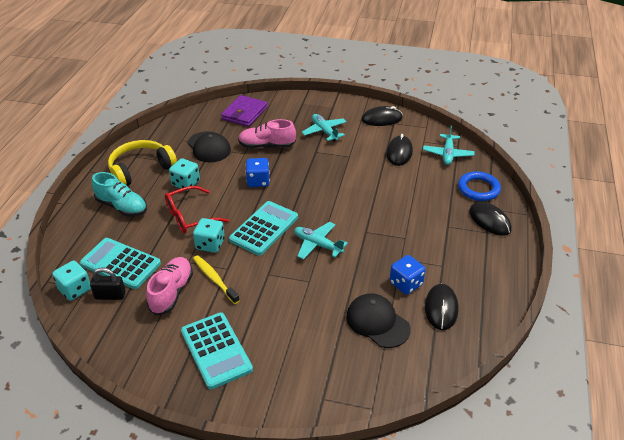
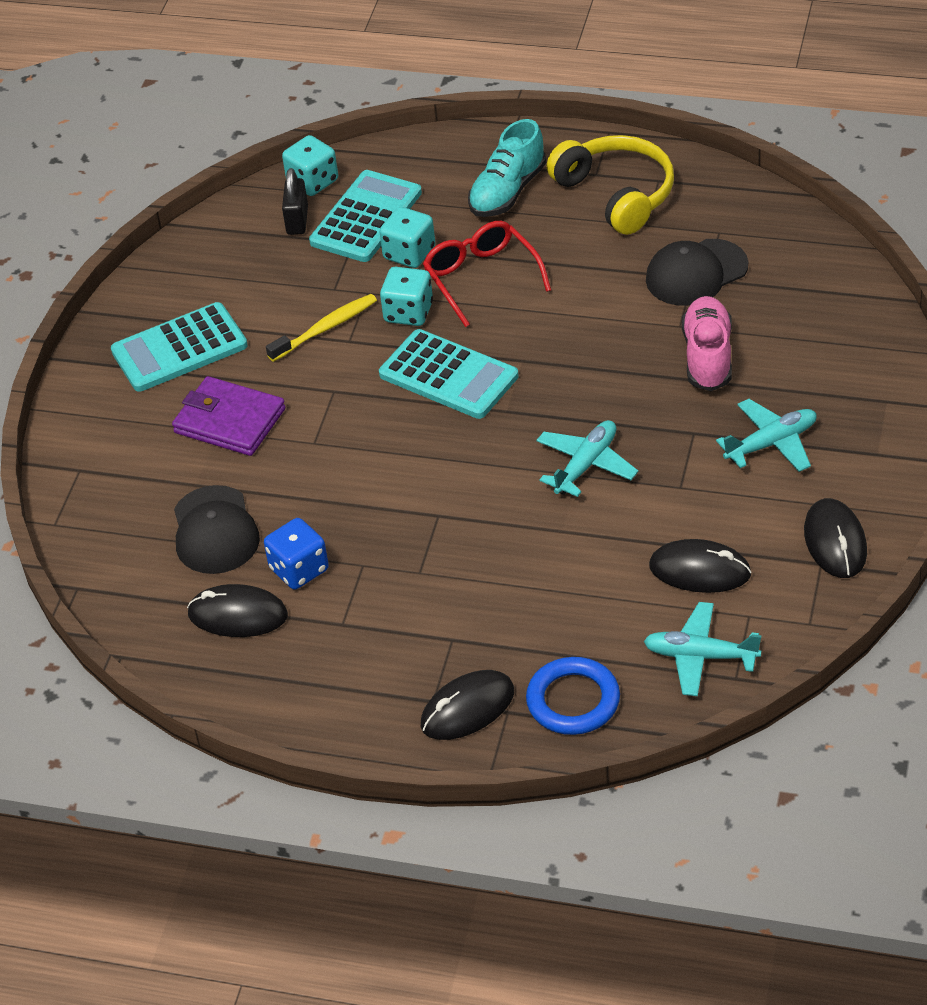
camera: 95 degrees right, 5 degrees up
pink shoe [146,257,193,315] -> none
turquoise dice [169,158,200,191] -> turquoise dice moved to [379,207,435,268]
purple wallet [221,95,268,127] -> purple wallet moved to [172,376,285,456]
blue dice [246,158,270,187] -> none
turquoise plane [294,222,348,260] -> turquoise plane moved to [536,420,638,497]
black cap [346,293,411,348] -> black cap turned 120 degrees clockwise [174,485,260,574]

